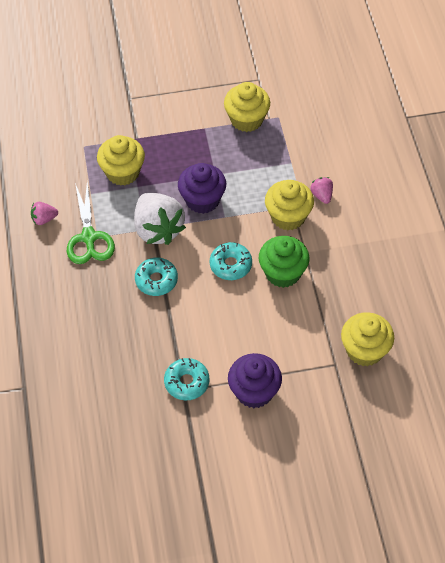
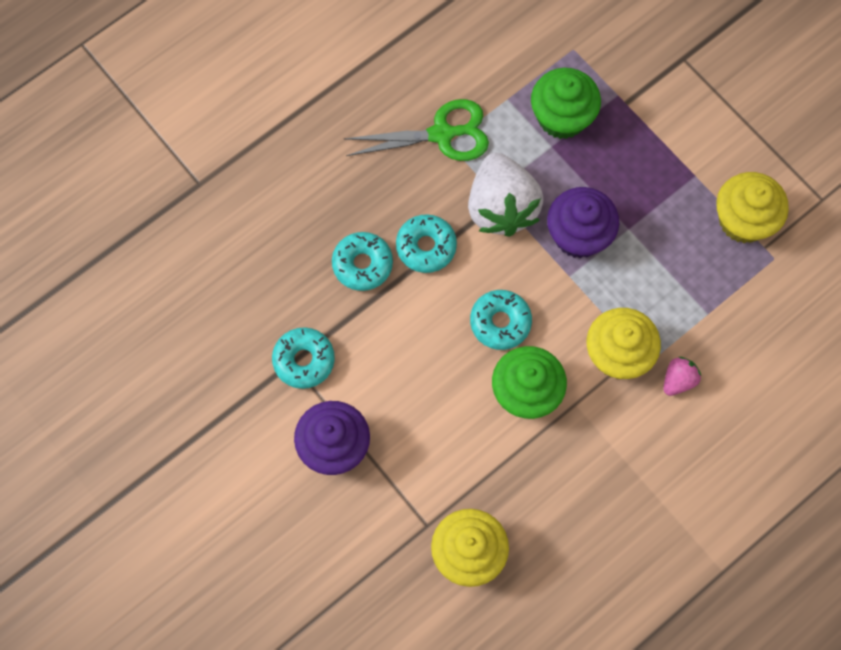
camera: 60 degrees right, 15 degrees up
pink strawberry [31,202,58,225] -> none
green scissors [67,182,115,264] -> green scissors turned 150 degrees counterclockwise [344,99,489,161]
yellow cupcake [97,135,145,186] -> green cupcake [531,68,601,139]
white strawberry [134,193,186,245] -> white strawberry turned 45 degrees counterclockwise [468,153,544,237]
none -> turquoise donut [332,232,393,291]

